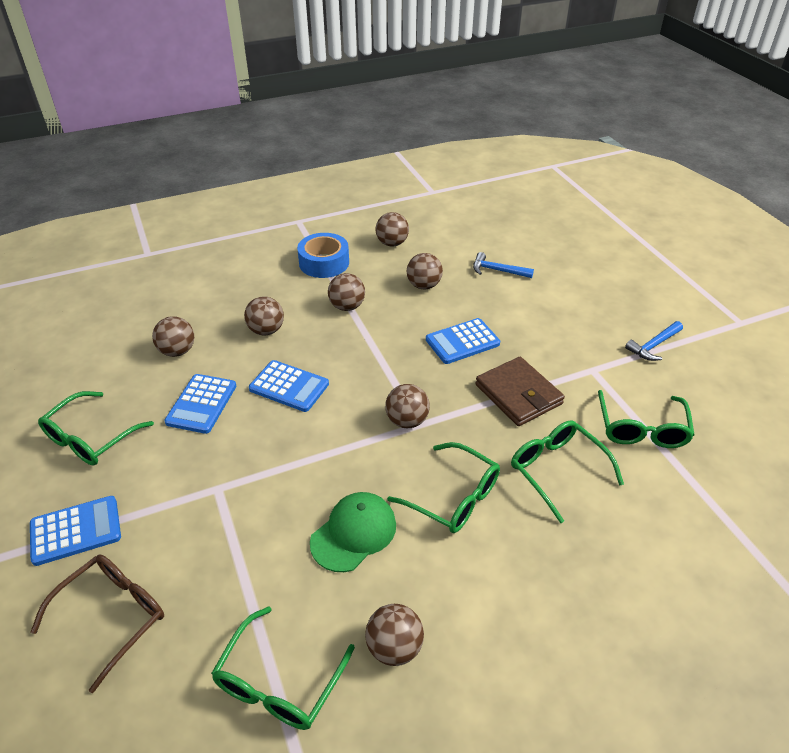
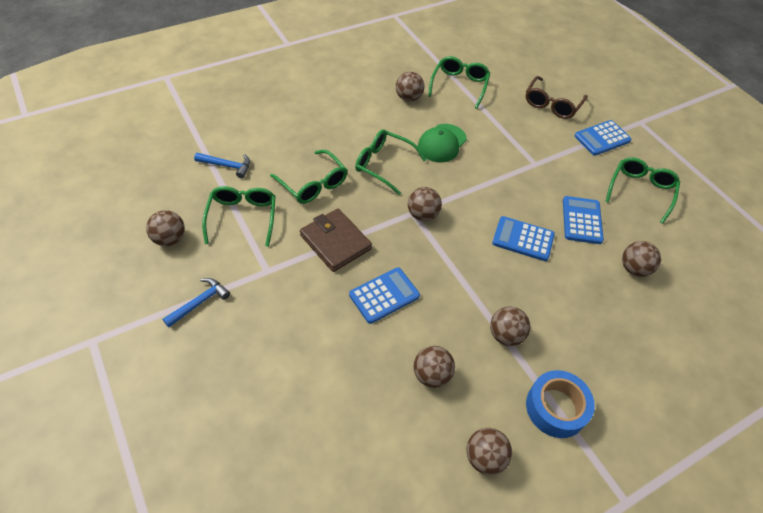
camera: 170 degrees right, 10 degrees up
brown ball [244,296,284,335] -> brown ball moved to [146,210,185,246]
blue hammer [473,252,534,278] -> blue hammer moved to [194,153,250,178]

